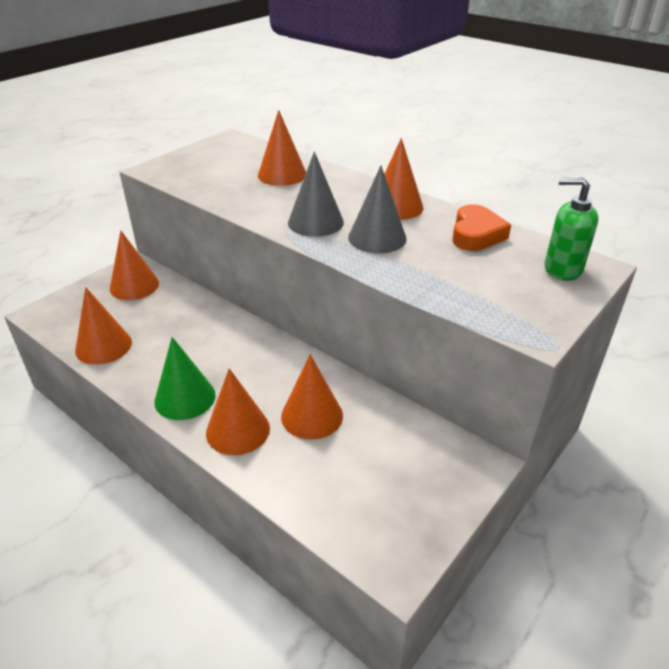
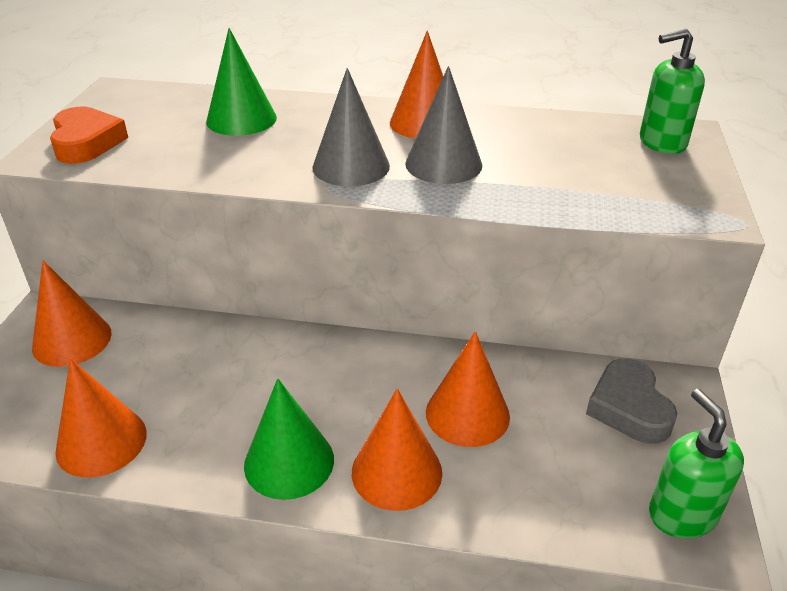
camera: 30 degrees left, 0 degrees up
orange cone [258,110,306,186] -> green cone [206,28,277,136]
orange heart [452,204,511,251] -> orange heart moved to [50,107,128,164]
none -> grey heart [586,359,677,444]
none -> green soap dispenser [649,389,744,539]

